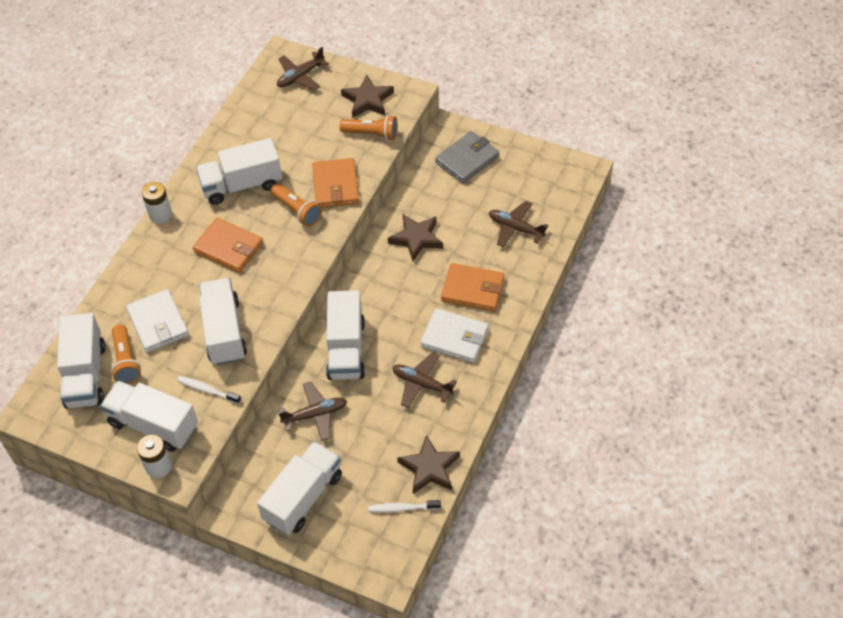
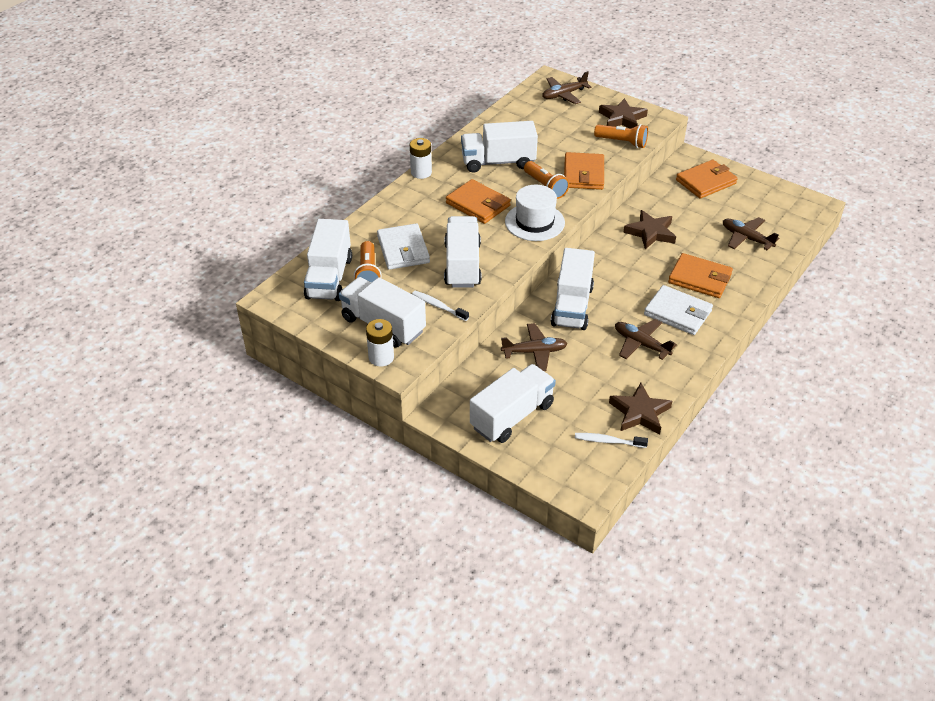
camera: 10 degrees right, 10 degrees down
grey wallet [435,131,499,184] -> orange wallet [676,160,738,199]
none -> white hat [505,185,565,241]

